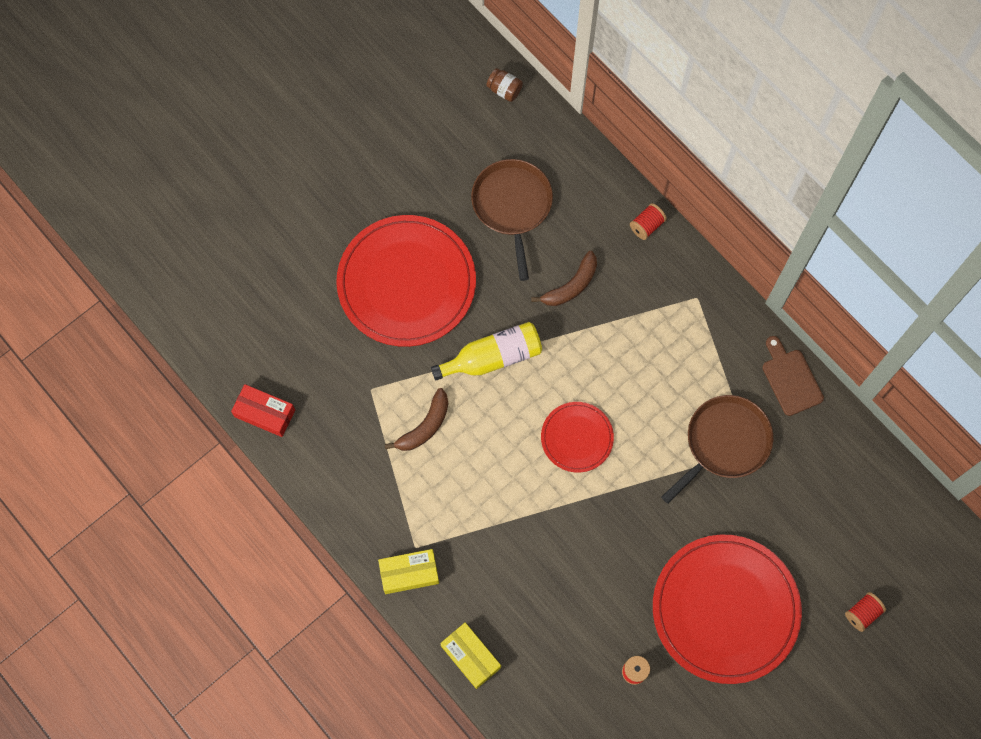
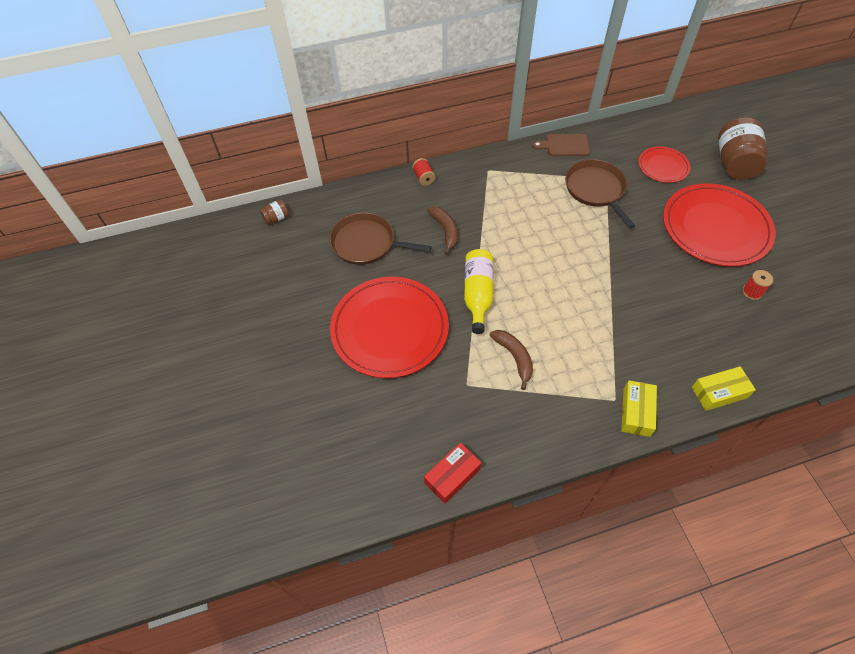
camera: 65 degrees left, 15 degrees down
red plate [541,402,614,473] -> red plate moved to [638,146,690,183]
red spool [845,592,886,632] -> brown jar [718,117,768,180]

